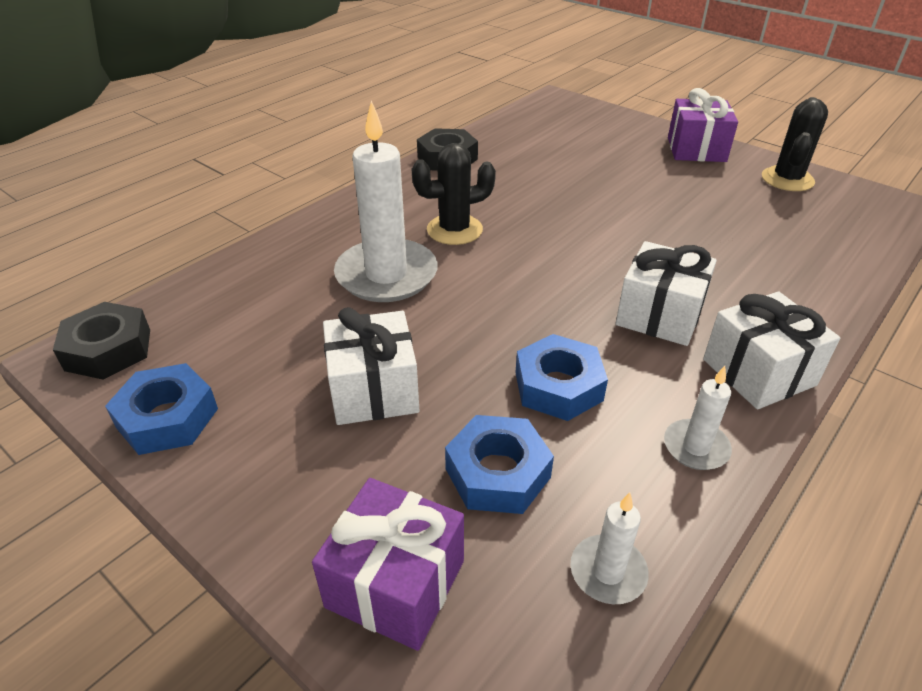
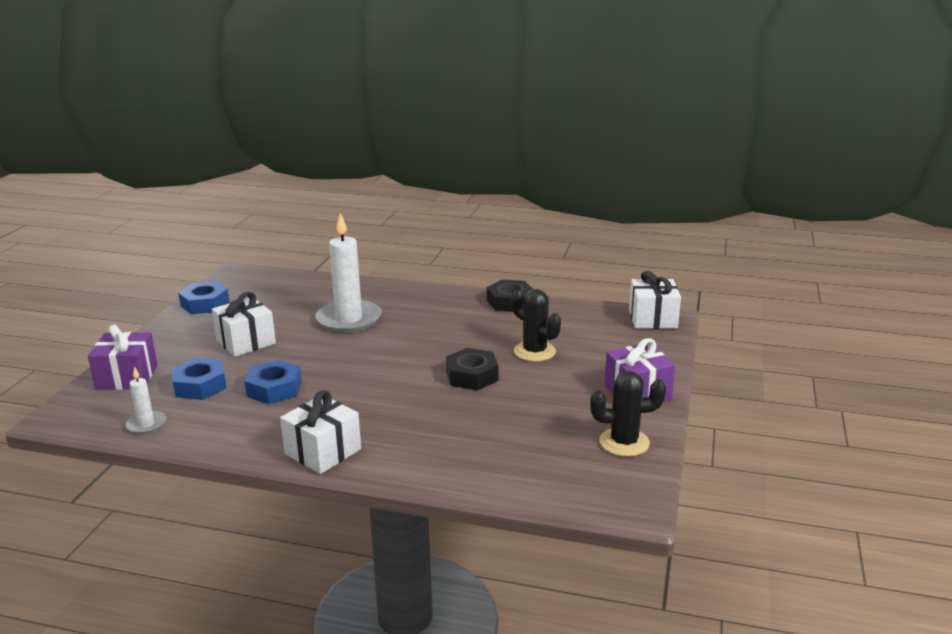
camera: 65 degrees right, 15 degrees down
black nut [53,302,150,380] -> black nut moved to [446,348,499,391]
black cactus [411,143,496,245] -> black cactus moved to [511,289,561,362]
white gift [616,241,717,346] -> white gift moved to [629,271,681,329]
white candle [664,366,732,470] -> none

